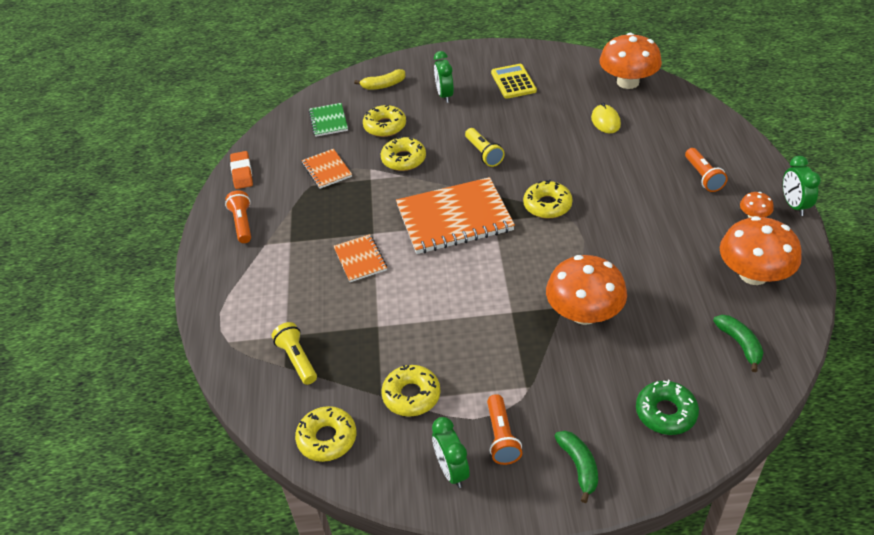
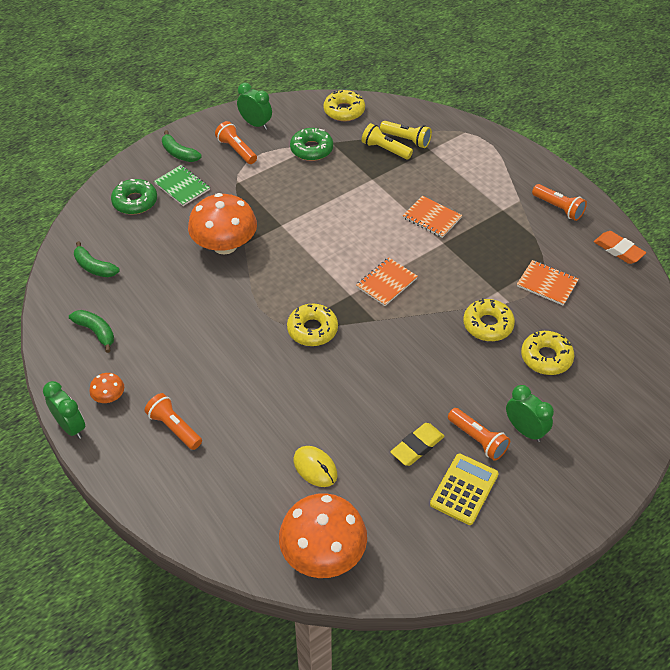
camera: 145 degrees right, 5 degrees up
green notebook [309,103,348,137] -> green notebook moved to [154,165,210,206]
yellow banana [354,69,405,90] -> none
yellow donut [381,365,440,417] -> green donut [290,128,333,161]
orange notebook [396,177,515,254] -> orange notebook [356,258,418,306], size x0.50
yellow flashlight [465,128,505,167] -> yellow flashlight moved to [361,123,413,160]
yellow calculator [491,64,537,99] -> yellow calculator turned 105 degrees counterclockwise [430,454,499,525]
orange mushroom [720,216,802,285] -> green banana [69,310,114,353]
none -> yellow eraser [390,423,445,466]
none -> orange flashlight [448,408,510,461]

